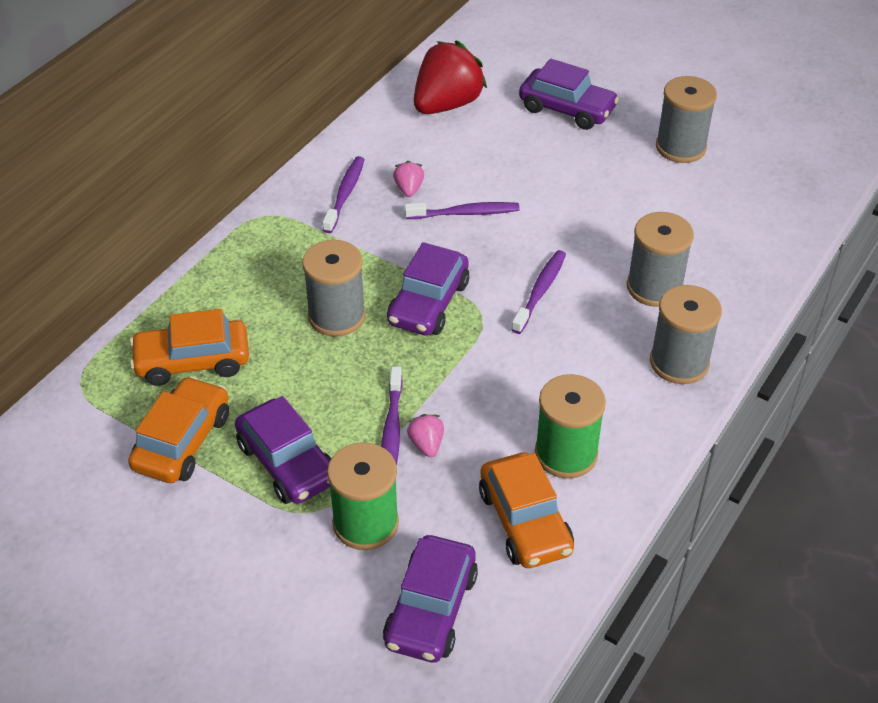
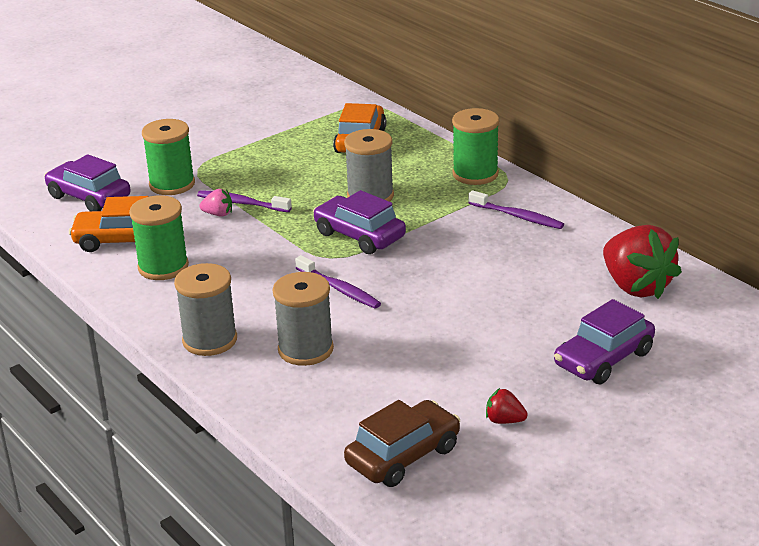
camera: 110 degrees right, 15 degrees down
orange car [128,376,229,483] -> none
purple car [235,396,332,504] -> none
pink strawberry [393,161,424,197] -> none
purple toothbrush [404,202,520,219] -> none
grey spool [656,76,717,163] -> red strawberry [486,388,528,424]
none -> brown car [344,400,460,487]
none -> green spool [452,108,499,185]

